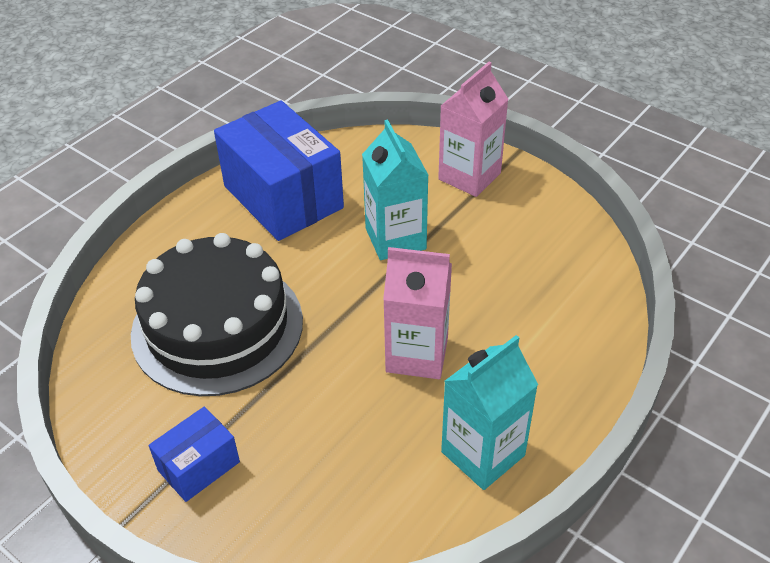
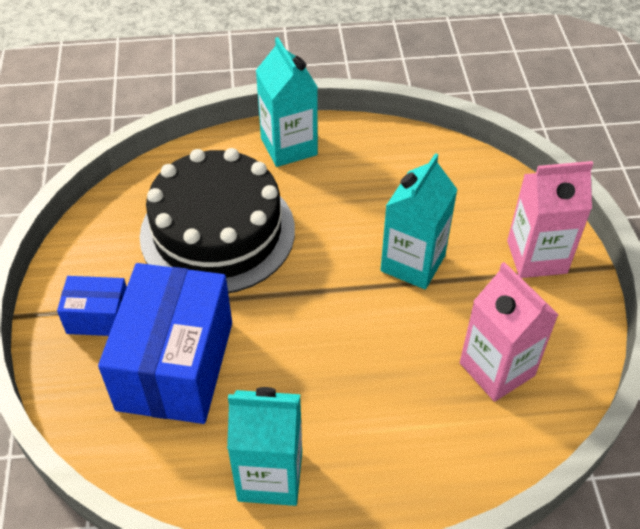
camera: 45 degrees right, 5 degrees up
blue box [214,101,344,241] -> blue box moved to [98,263,232,424]
pink carton [383,247,452,379] -> pink carton moved to [460,262,558,402]
none -> turquoise carton [256,37,318,167]

